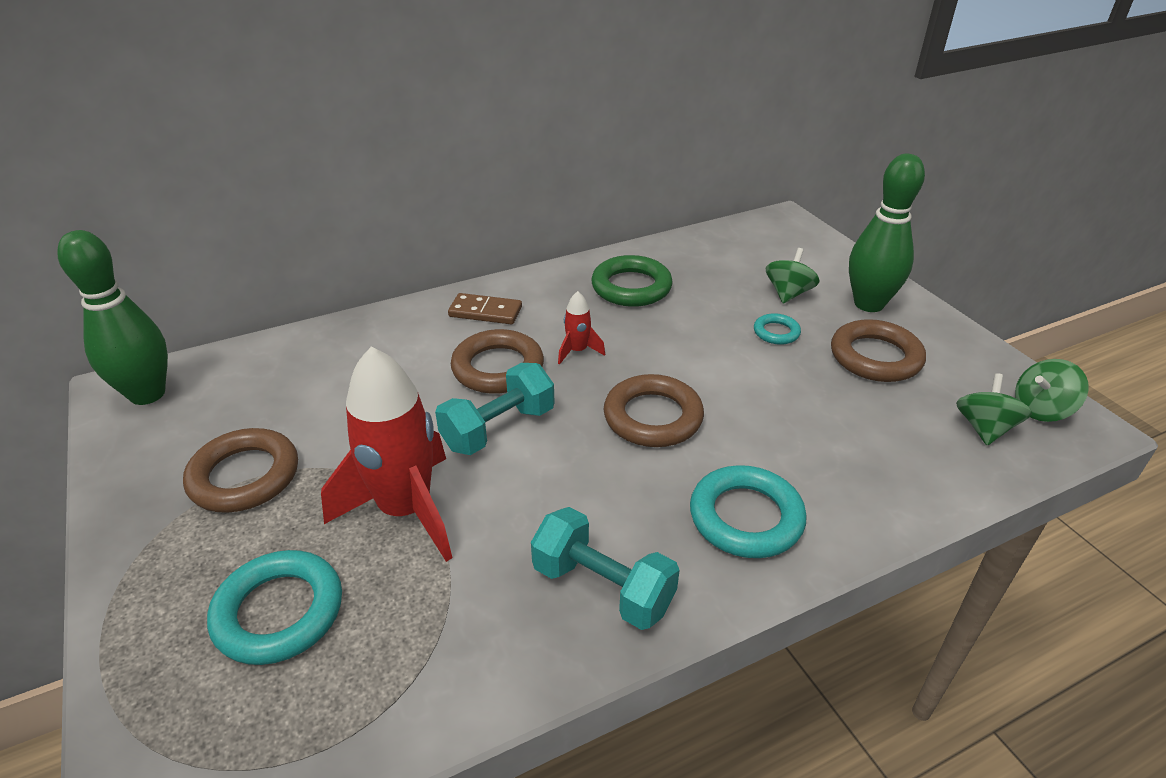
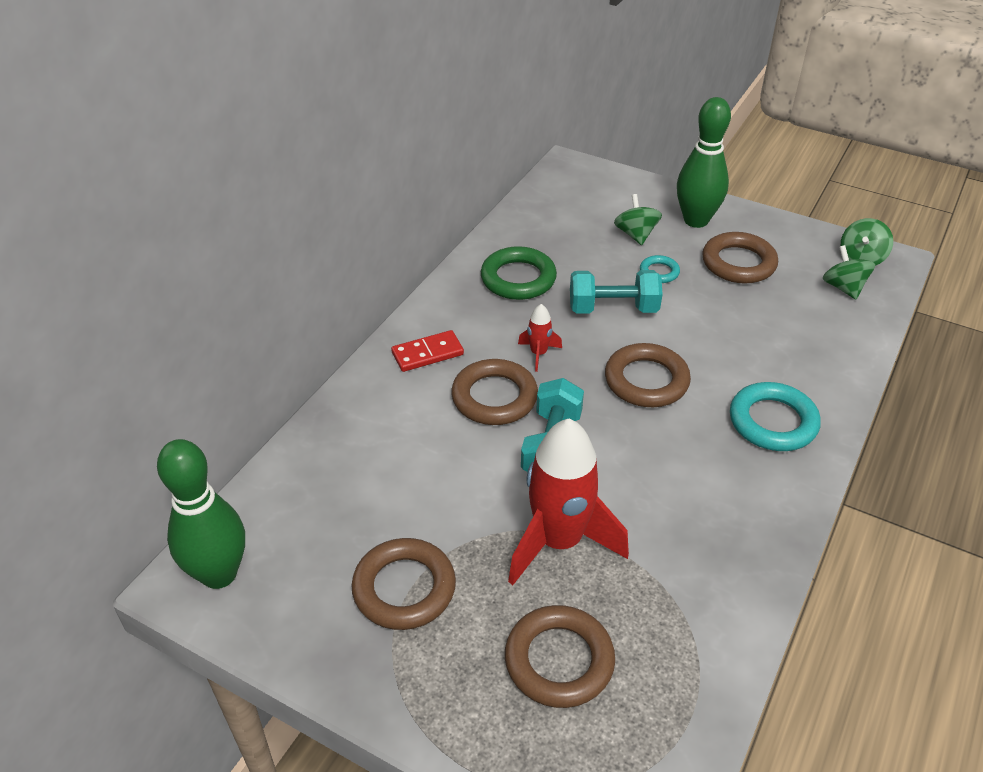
camera: 35 degrees left, 5 degrees up
turquoise ring [207,550,342,665] -> brown ring [505,605,615,708]
brown domino [448,293,522,325] -> red domino [391,330,464,372]
turquoise dumbbell [531,507,680,630] -> turquoise dumbbell moved to [570,270,663,314]

